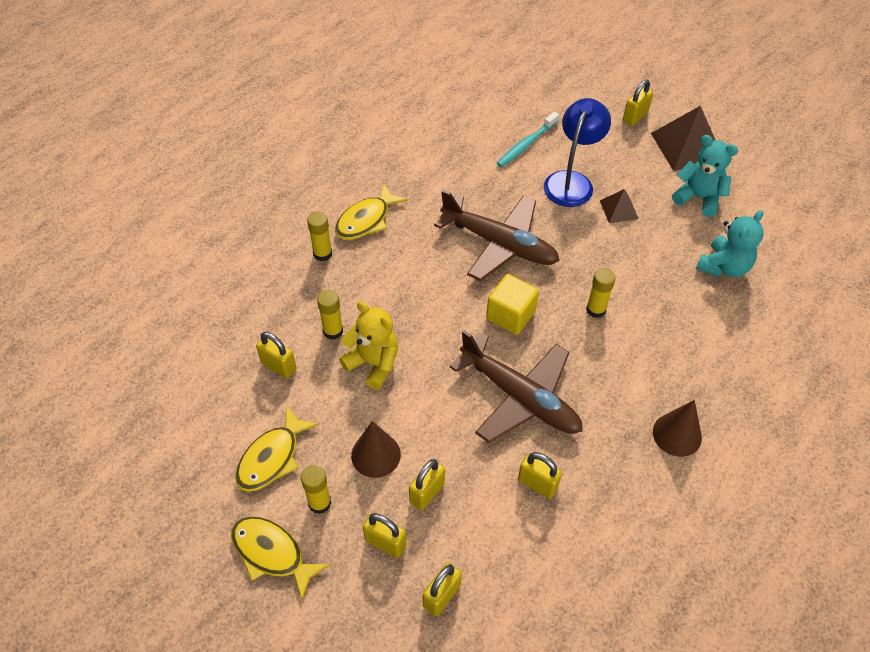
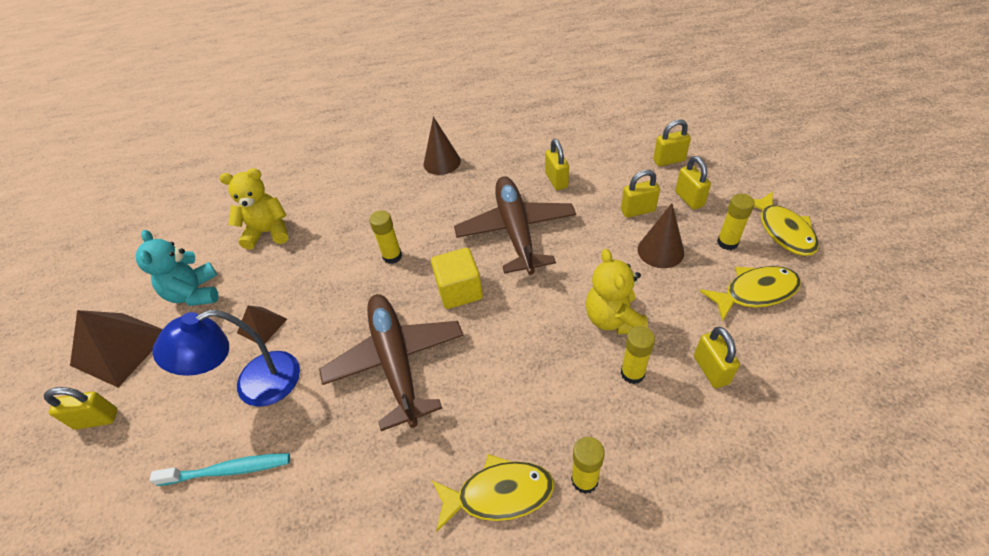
camera: 135 degrees left, 5 degrees down
turquoise teddy bear [696,210,764,277] -> yellow teddy bear [220,168,289,250]

